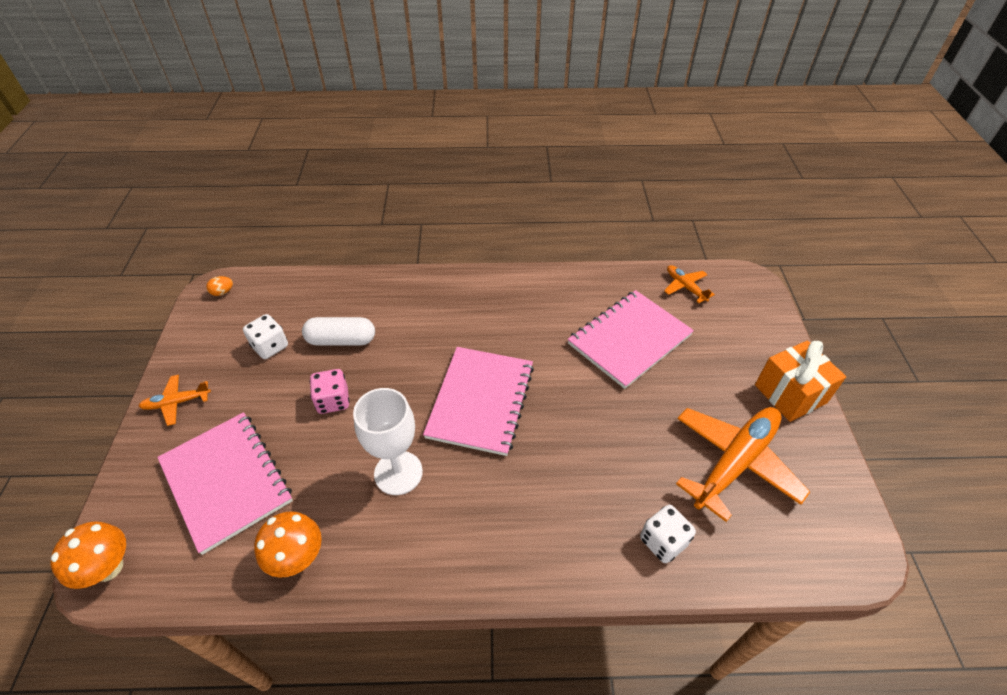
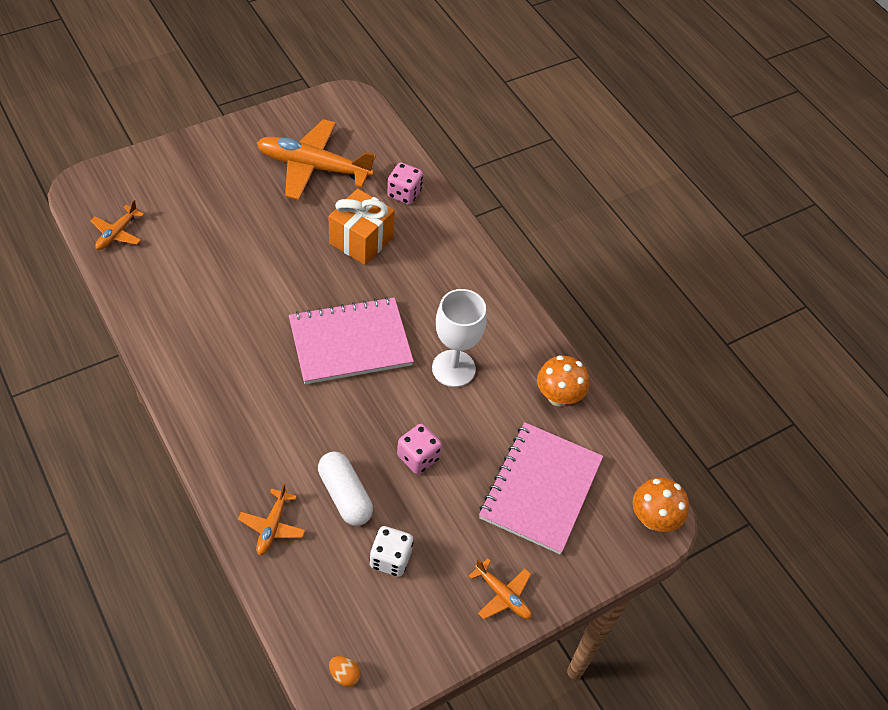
camera: 125 degrees left, 5 degrees up
pink notebook [567,290,694,389] -> none
white dice [640,505,696,563] -> pink dice [387,162,423,205]
orange gift [755,341,846,422] -> orange gift moved to [329,189,395,265]
none -> orange plane [238,483,305,556]

